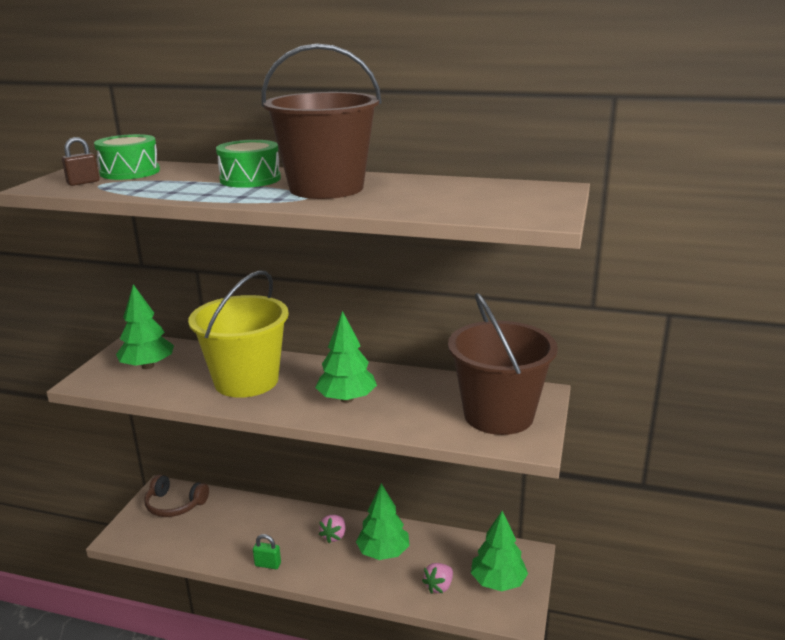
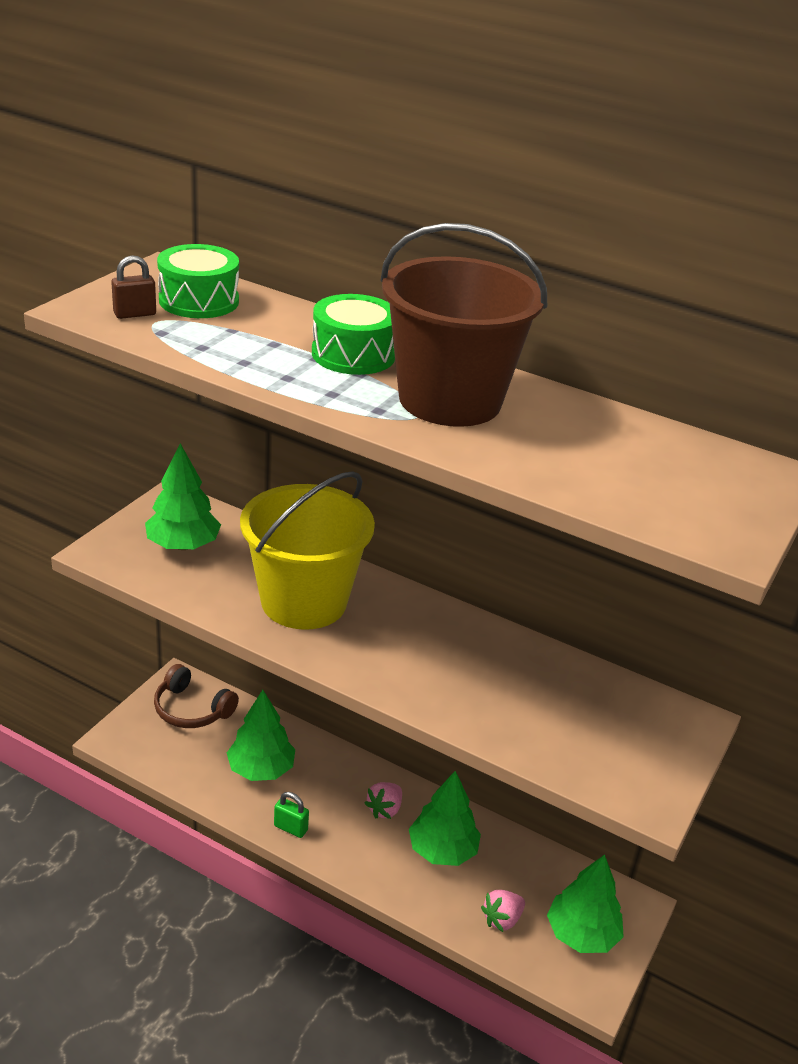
camera: 10 degrees right, 10 degrees up
green tree [315,311,377,403] -> green tree moved to [227,690,295,781]
brown bucket [448,293,558,435] -> none

